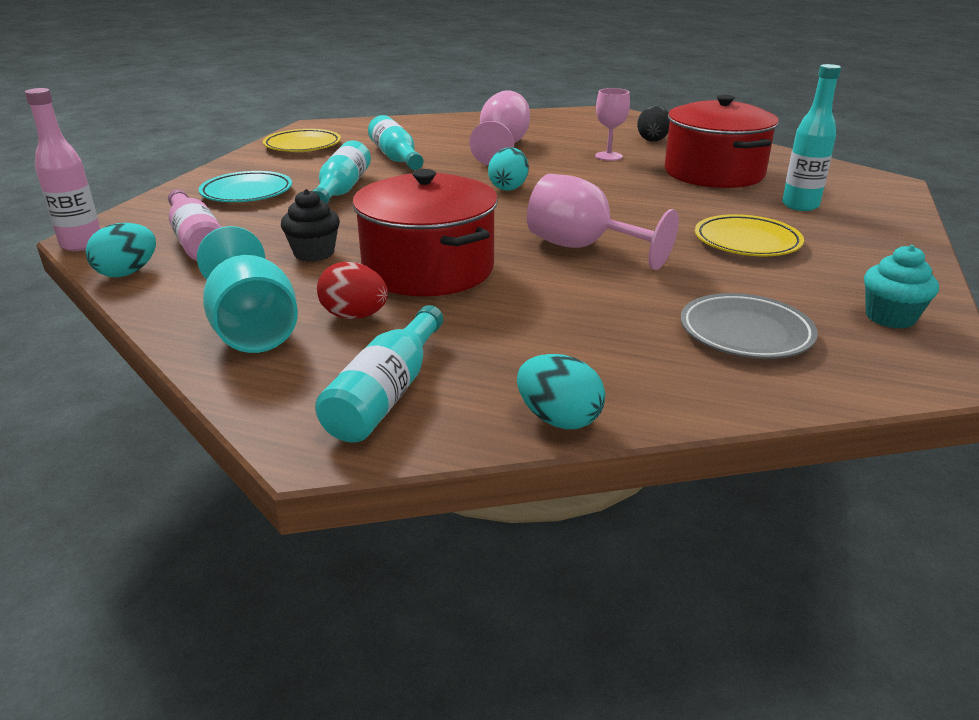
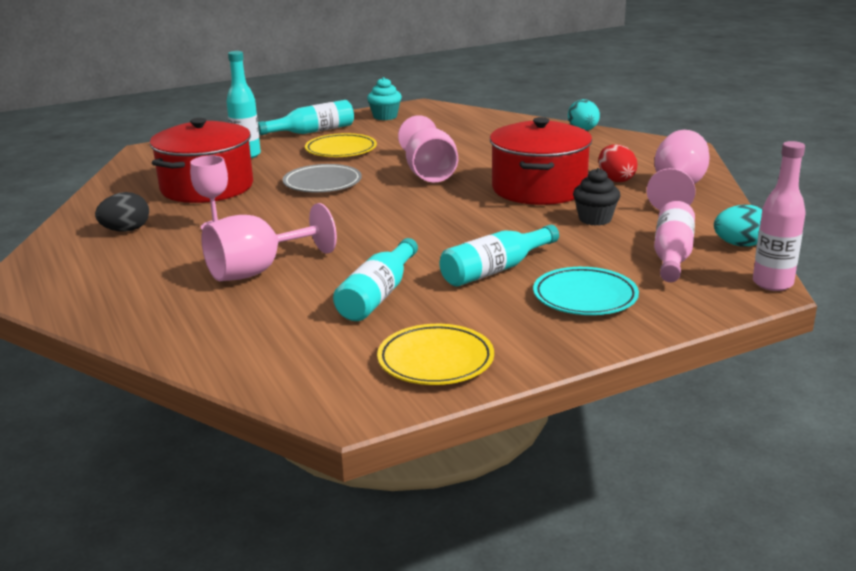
camera: 135 degrees left, 5 degrees down
turquoise goblet [197,226,298,353] -> pink goblet [647,130,710,210]
turquoise bottle [315,305,443,443] -> turquoise bottle moved to [258,100,354,135]
turquoise egg [488,147,529,191] -> none
grey plate [680,293,818,359] -> grey plate moved to [283,164,362,192]

